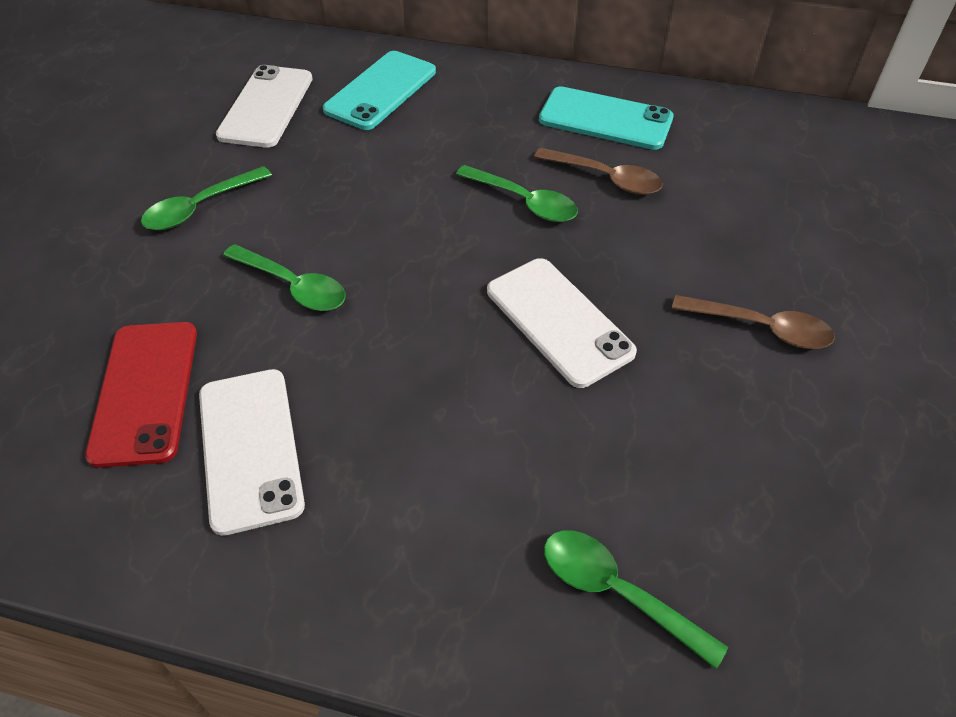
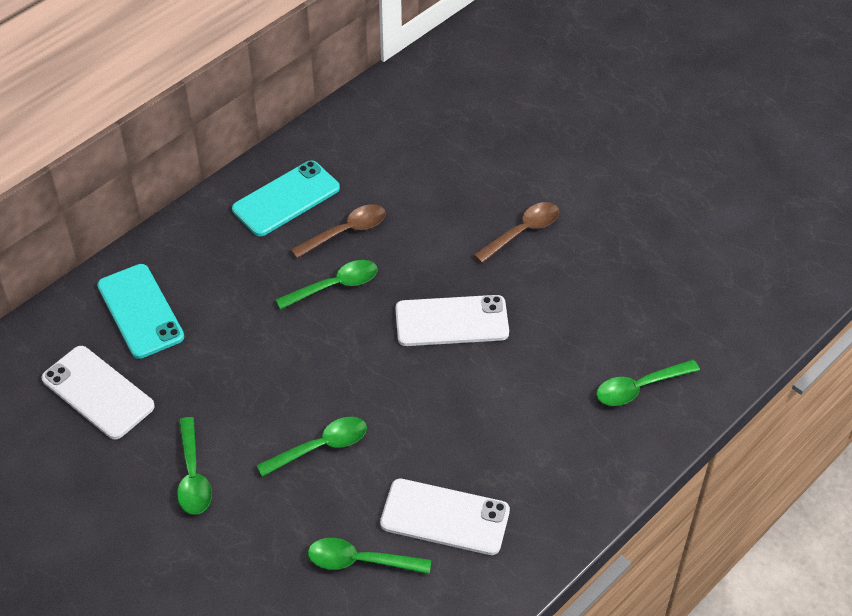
camera: 60 degrees left, 0 degrees up
red phone [85,322,197,468] -> green spoon [308,538,431,574]

